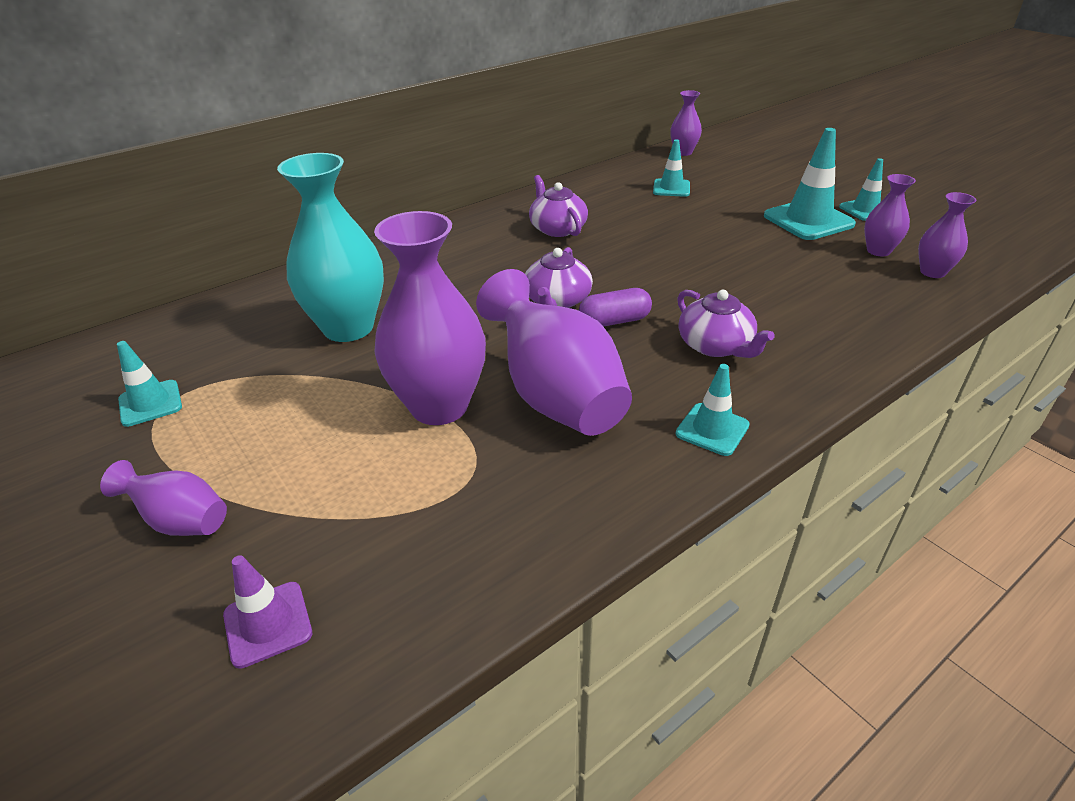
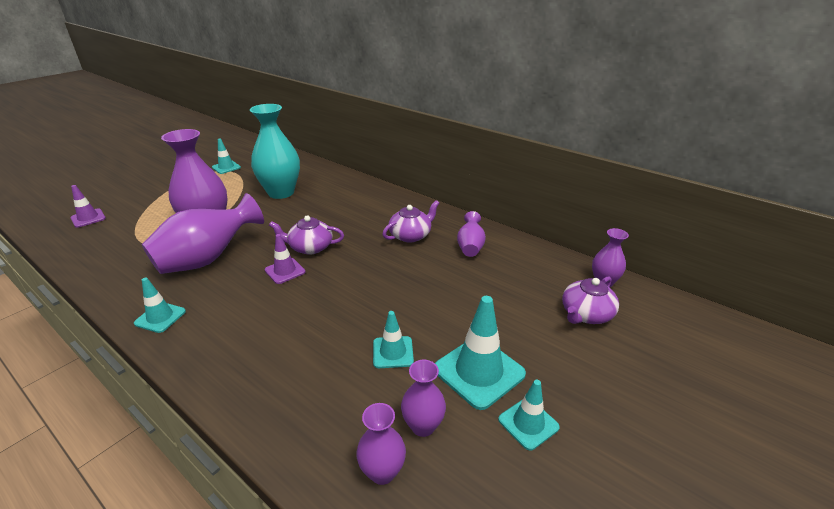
camera: 75 degrees right, 5 degrees down
purple vase [100,460,227,536] -> purple vase moved to [457,211,486,257]
purple capsule [579,288,652,327] -> purple traffic cone [265,234,305,284]
turquoise traffic cone [653,139,690,197] -> turquoise traffic cone moved to [373,311,414,368]
purple teapot [677,290,774,358] -> purple teapot moved to [562,276,619,324]

